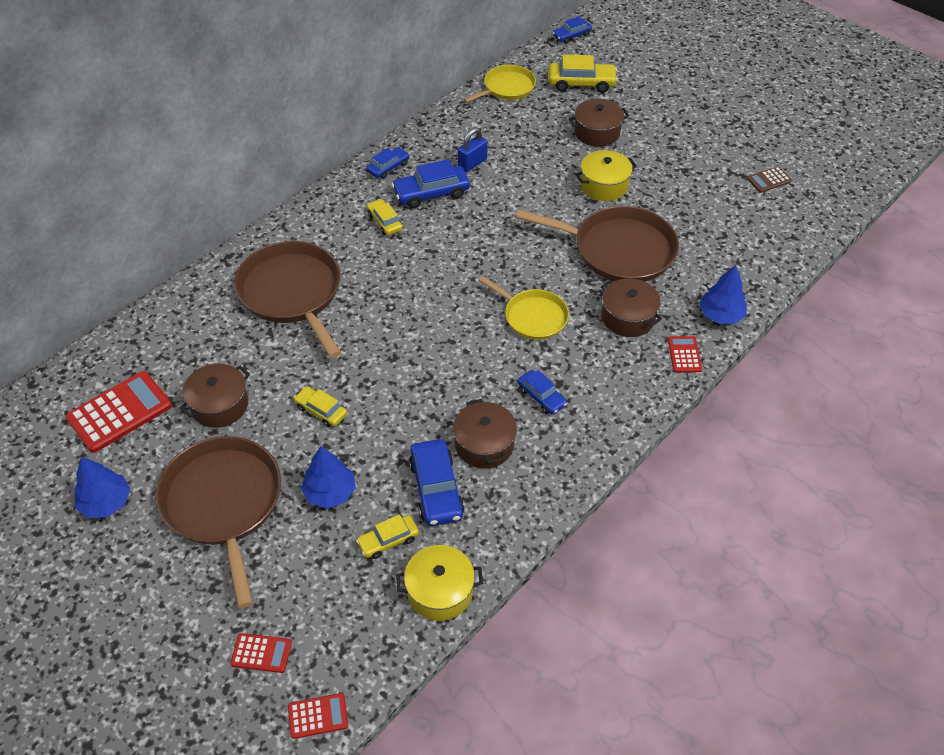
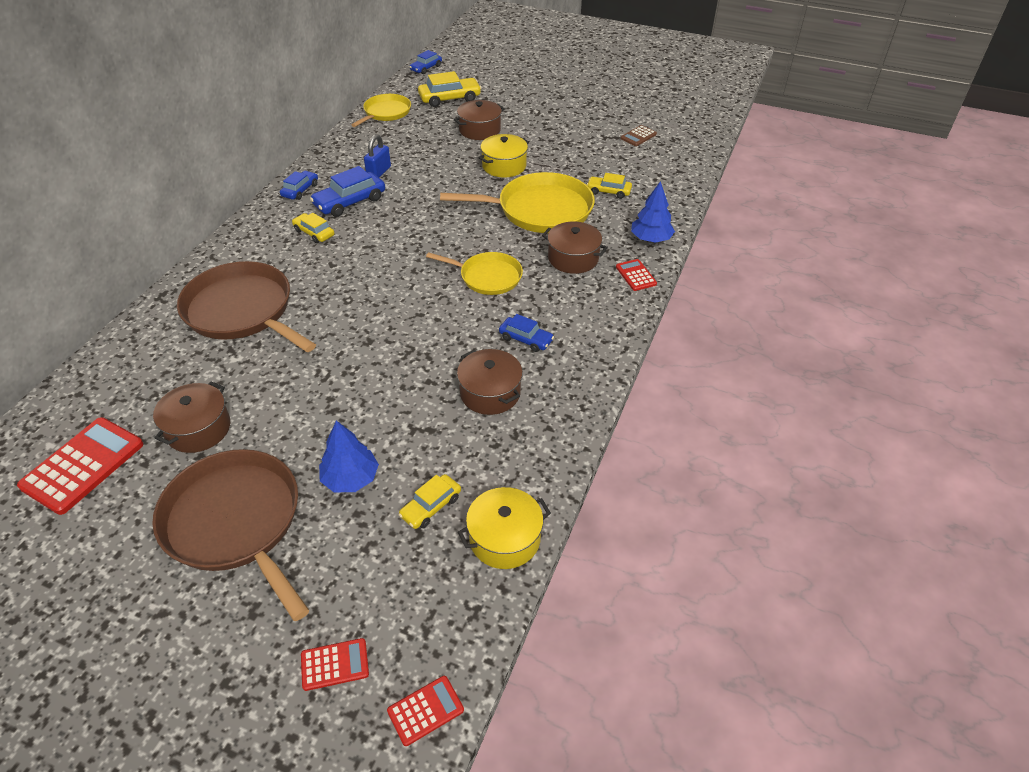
camera: 20 degrees left, 5 degrees down
blue tree [74,457,130,518] -> none
yellow car [294,386,347,427] -> yellow car moved to [587,173,632,199]
blue car [409,439,464,526] -> none
brown pan [516,206,679,282] -> yellow pan [440,172,595,233]

